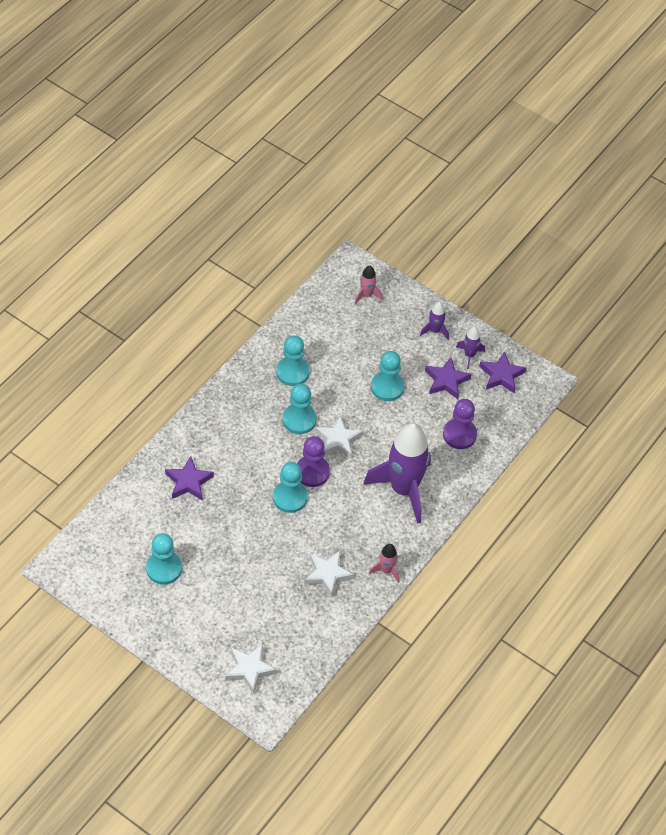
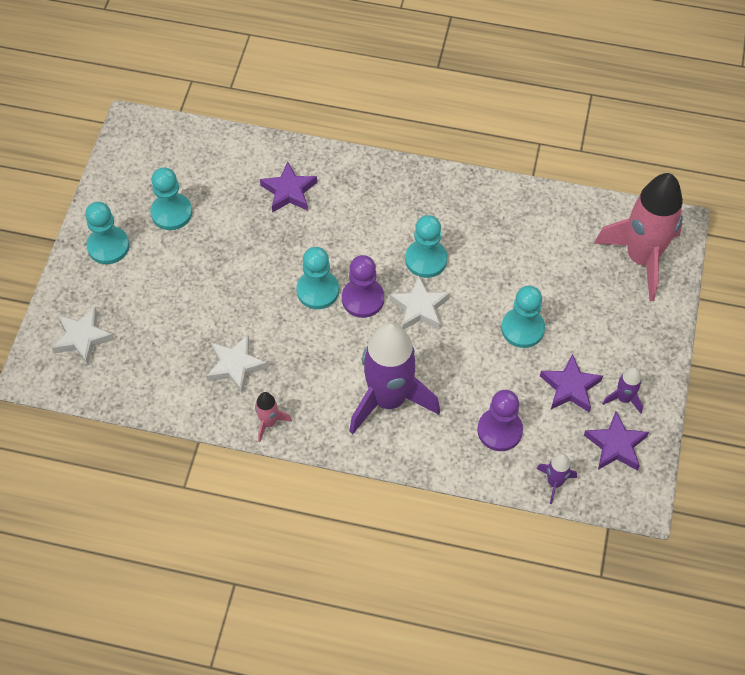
camera: 70 degrees right, 5 degrees up
turquoise pawn [276,336,310,386] -> turquoise pawn moved to [85,202,130,264]
pink rocket [355,266,383,304] -> pink rocket [594,173,683,301], size x2.33
purple rocket [420,302,449,340] -> purple rocket moved to [536,453,577,504]

